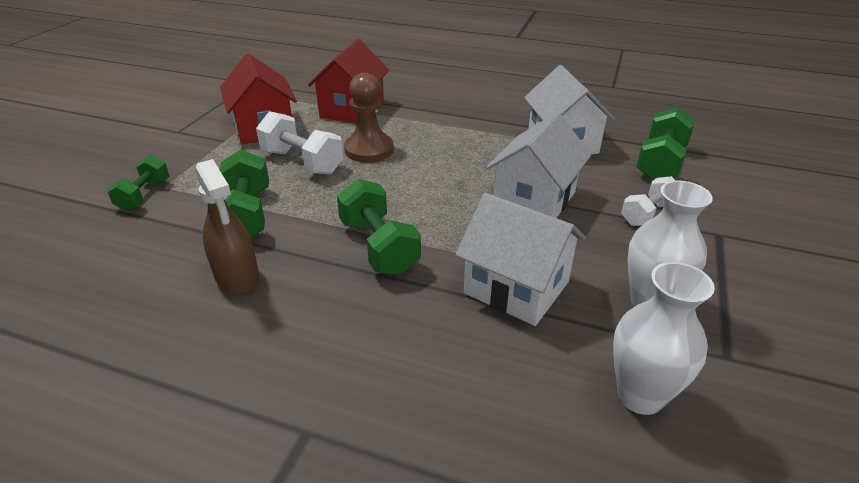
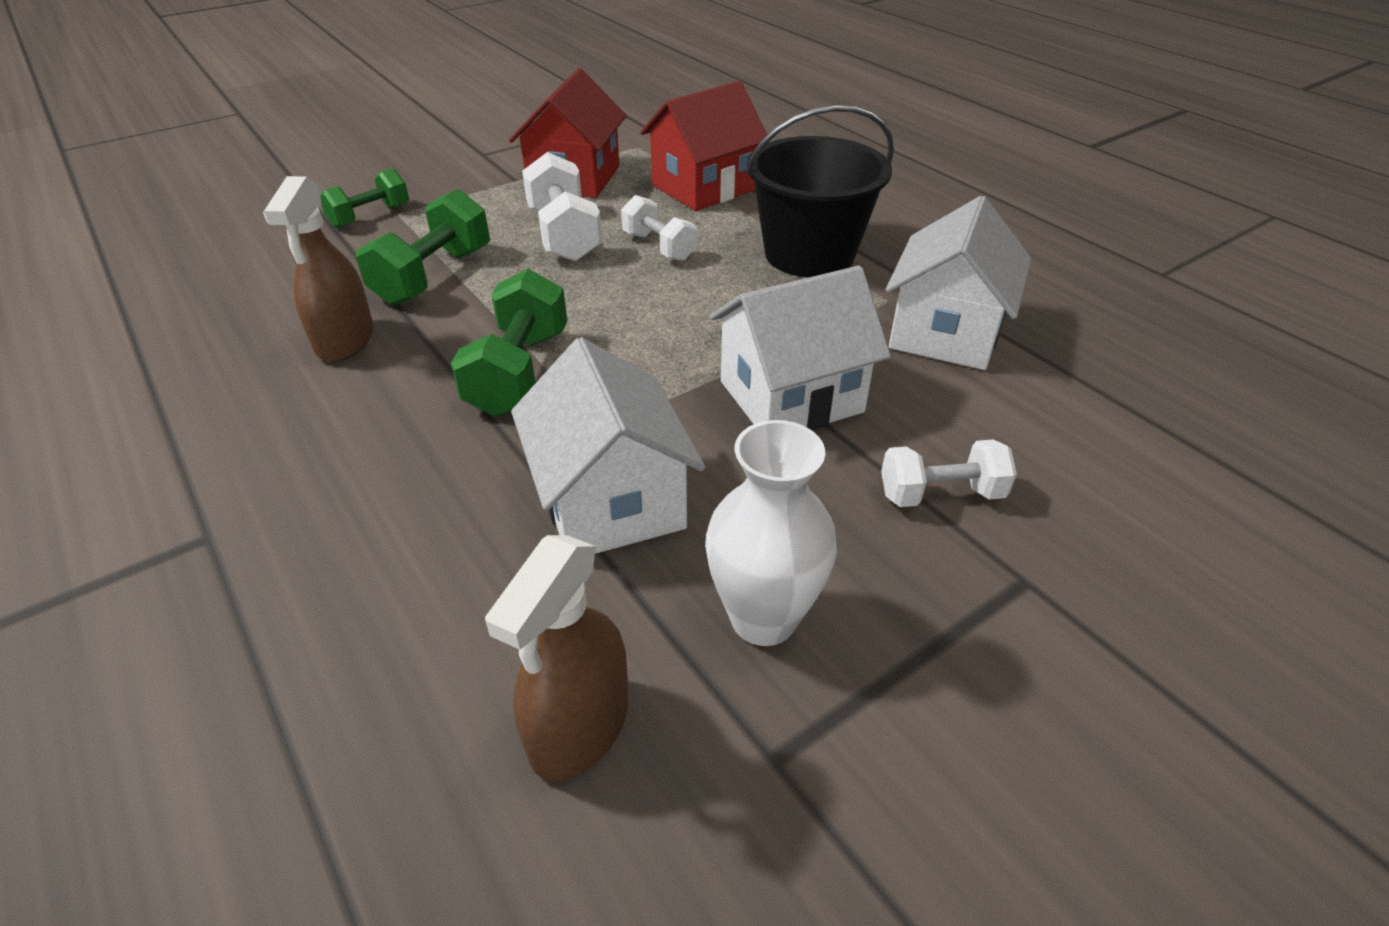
camera: 35 degrees right, 5 degrees up
brown pawn [344,73,394,163] -> white dumbbell [621,195,697,261]
white vase [613,262,715,415] -> brown spray bottle [485,535,628,781]
green dumbbell [636,107,695,180] -> none
none -> black bucket [746,105,894,277]

